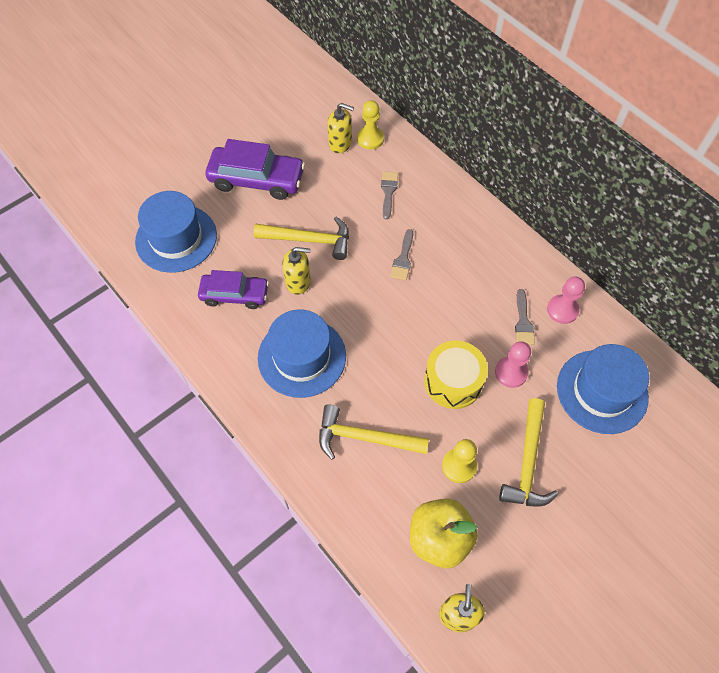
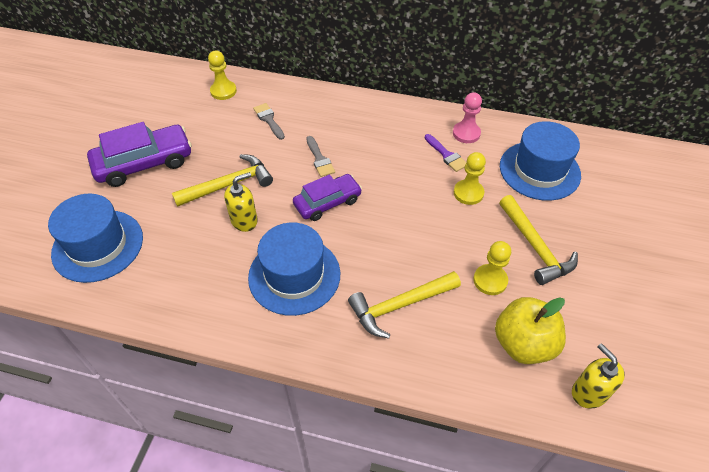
camera: 35 degrees left, 10 degrees down
purple car [198,270,269,309] -> purple car moved to [293,174,362,221]
yellow soap dispenser [328,103,354,153] -> none
yellow drum [424,341,488,409] -> none
pink pawn [495,341,531,388] -> yellow pawn [454,152,486,205]
grey brush [515,289,535,345] -> purple brush [425,134,466,172]

